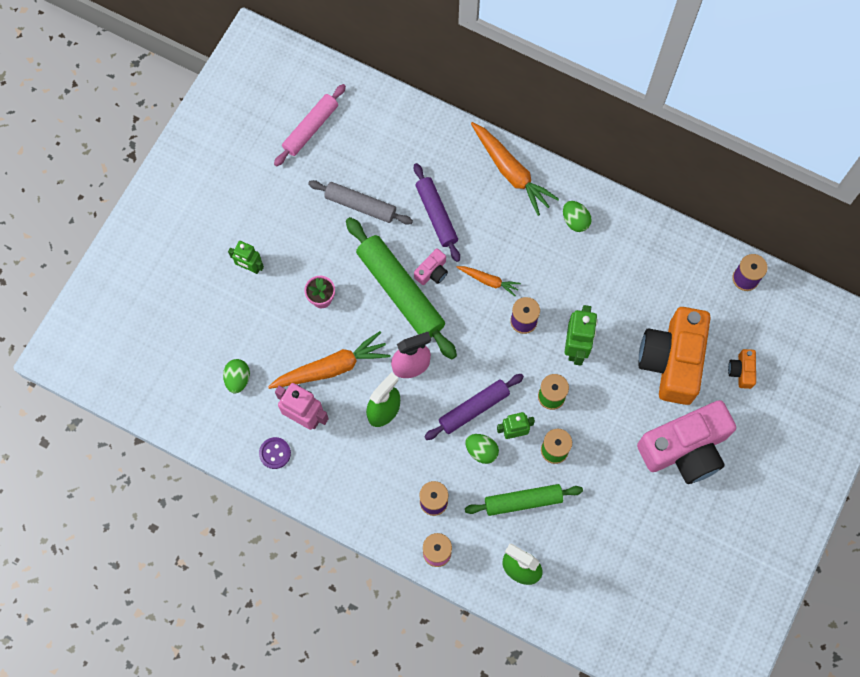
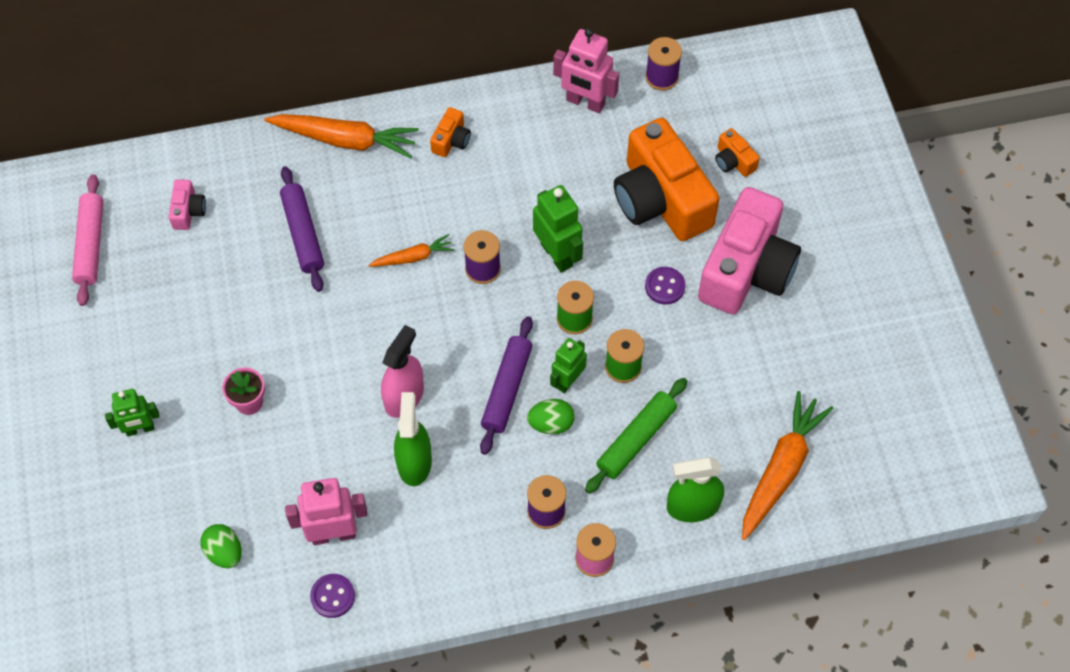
camera: 40 degrees left, 10 degrees down
orange carrot [268,331,390,389] -> orange carrot moved to [742,391,833,540]
grey rolling pin [308,180,413,225] -> none
green rolling pin [346,217,457,359] -> none
purple rolling pin [414,163,460,262] -> purple rolling pin turned 45 degrees clockwise [280,166,324,292]
pink camera [414,248,448,285] -> pink camera moved to [169,179,206,230]
green egg [563,201,592,232] -> orange camera [430,107,471,157]
none -> pink robot [553,28,619,113]
none -> purple button [645,267,686,305]

